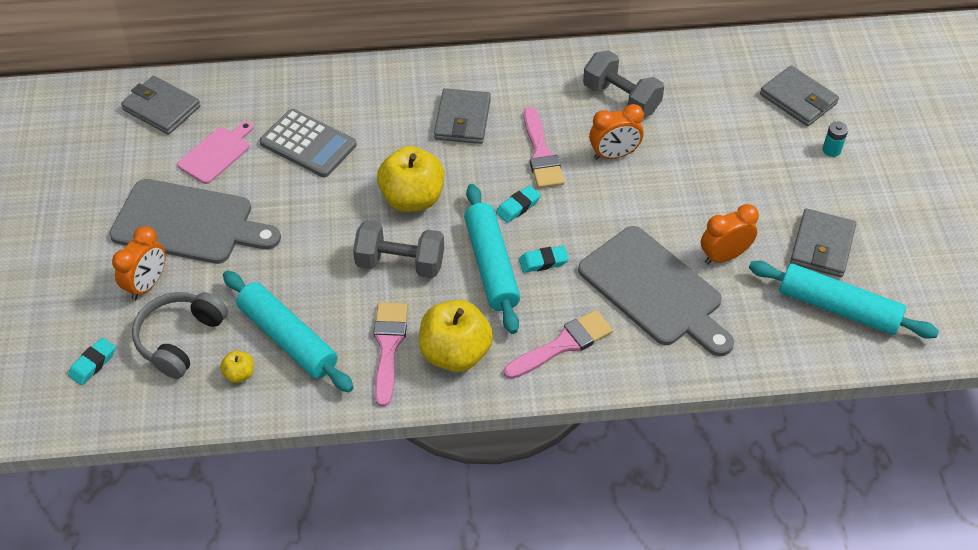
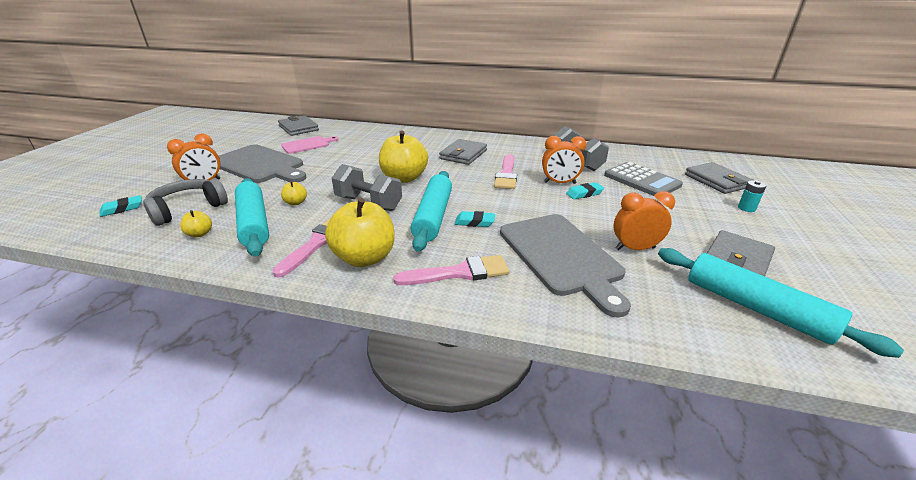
camera: 20 degrees right, 20 degrees down
grey calculator [260,109,357,177] -> grey calculator moved to [604,162,683,196]
turquoise eraser [496,185,541,223] -> turquoise eraser moved to [566,182,604,199]
none -> yellow apple [281,181,307,205]

